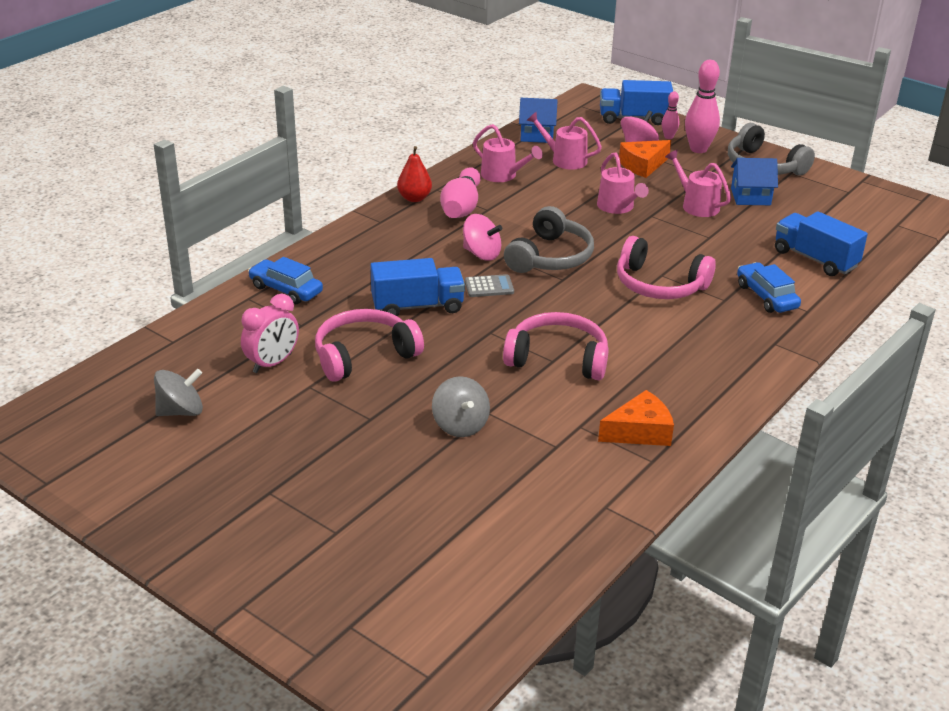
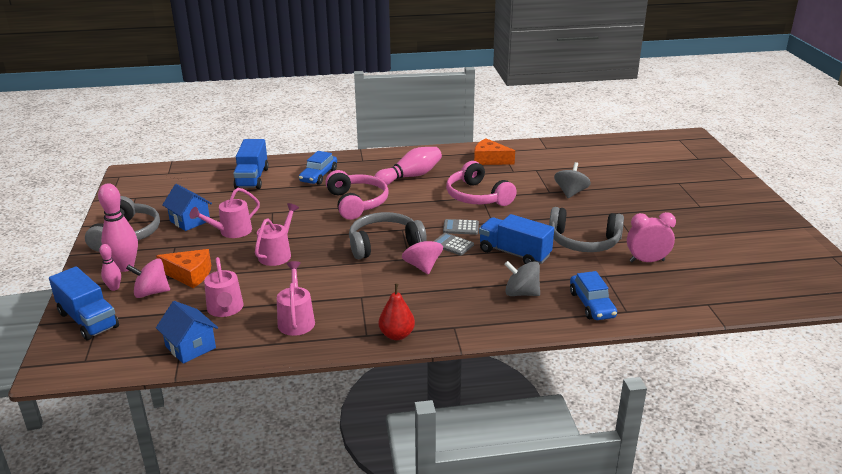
camera: 135 degrees left, 5 degrees down
grey spinning top [154,369,203,416] -> grey spinning top moved to [504,261,540,296]
pink headphones [315,309,424,382] -> grey headphones [549,207,624,252]
pink bowling pin [440,167,481,218] -> pink bowling pin moved to [374,147,442,185]
pink watering can [665,150,731,217] -> pink watering can turned 45 degrees clockwise [190,188,260,238]
none -> grey calculator [443,219,479,235]

